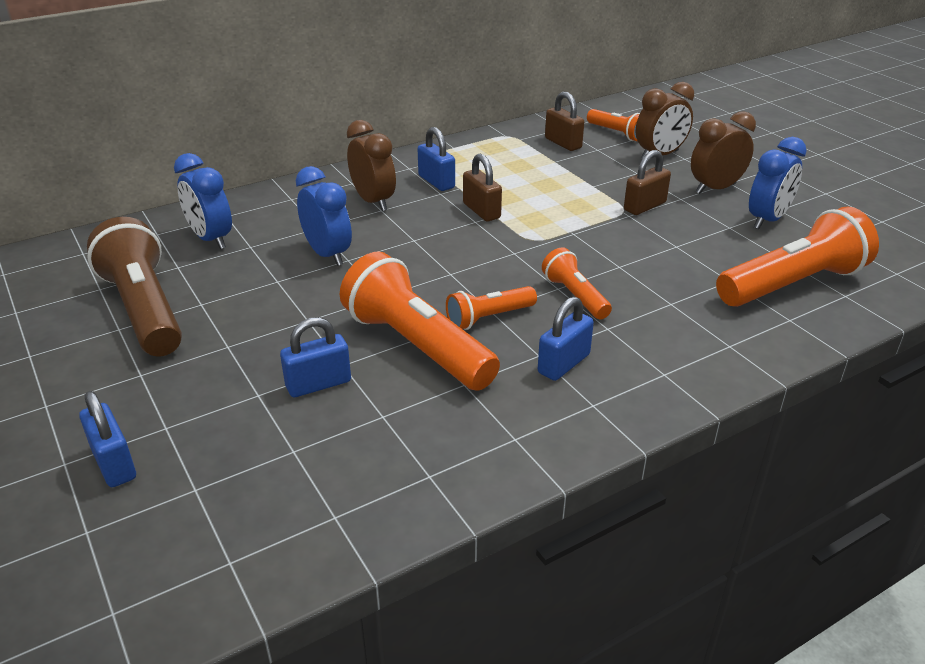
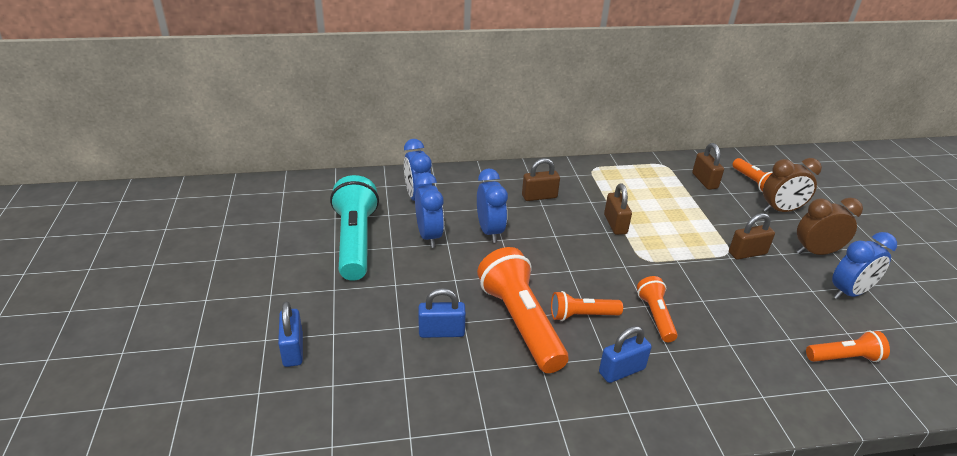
camera: 20 degrees right, 0 degrees up
brown flashlight [87,217,182,357] -> turquoise flashlight [330,175,379,281]
brown clock [347,120,396,211] -> brown padlock [522,158,560,201]
blue padlock [418,127,455,191] -> none
orange flashlight [716,206,879,307] -> orange flashlight [806,331,890,362], size x0.53
none -> blue clock [415,172,444,248]

